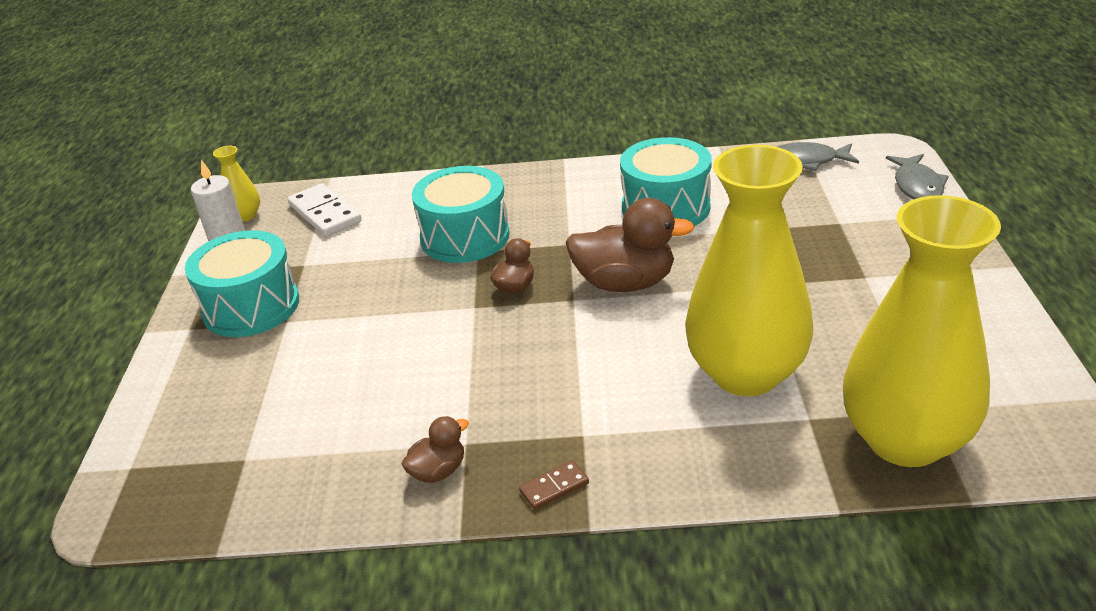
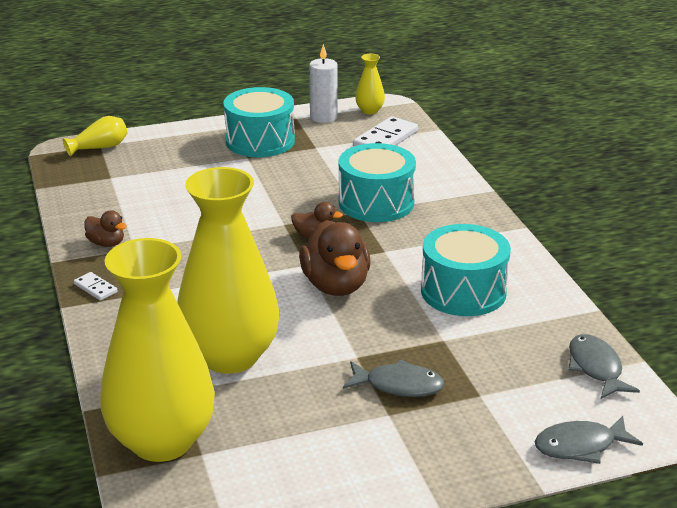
camera: 70 degrees right, 5 degrees down
brown domino [519,460,589,510] -> white domino [74,272,117,301]
none -> yellow vase [63,116,127,157]
none -> grey fish [343,359,445,397]

